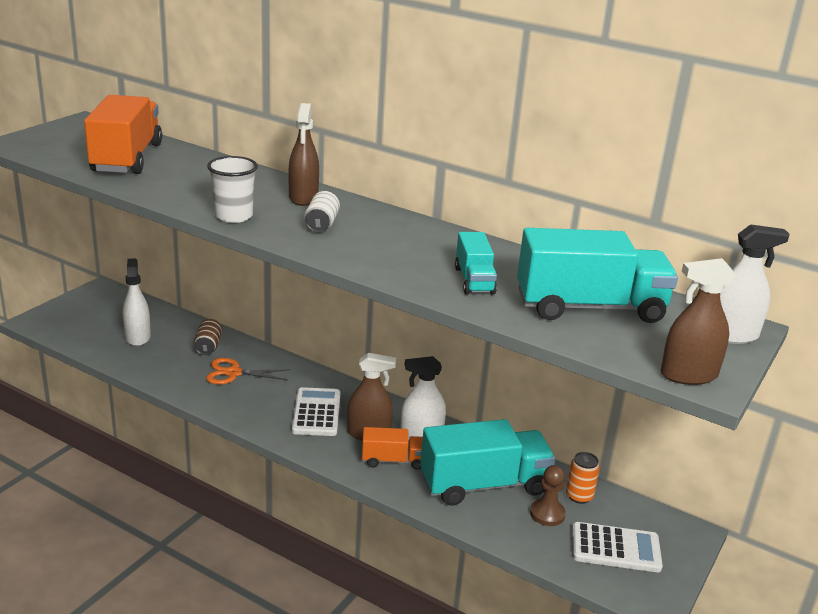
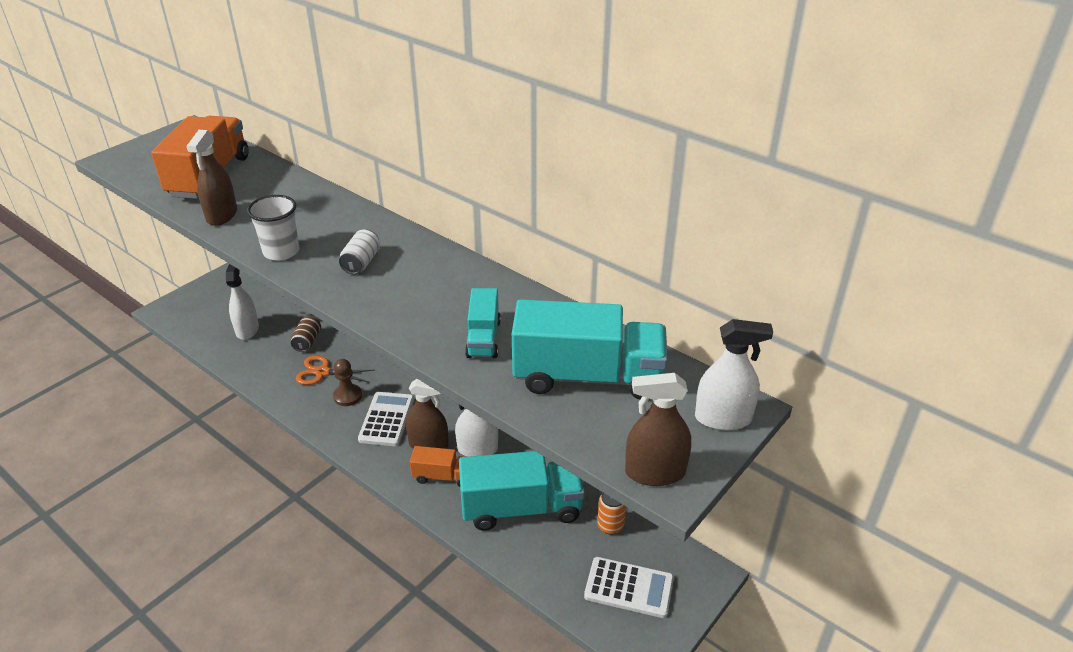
camera: 10 degrees right, 10 degrees up
brown spray bottle [288,103,319,206] -> brown spray bottle moved to [186,130,237,226]
brown pawn [530,465,566,526] -> brown pawn moved to [333,359,362,406]

